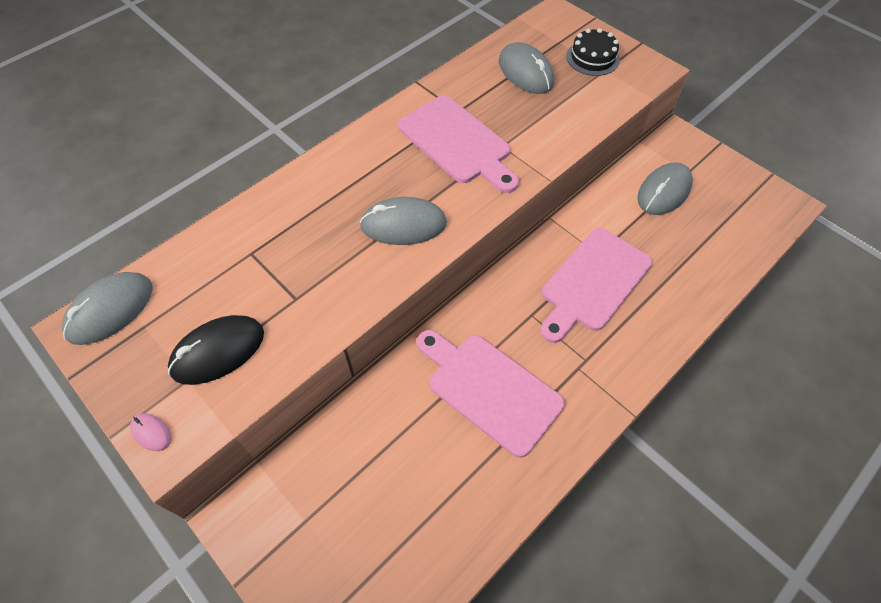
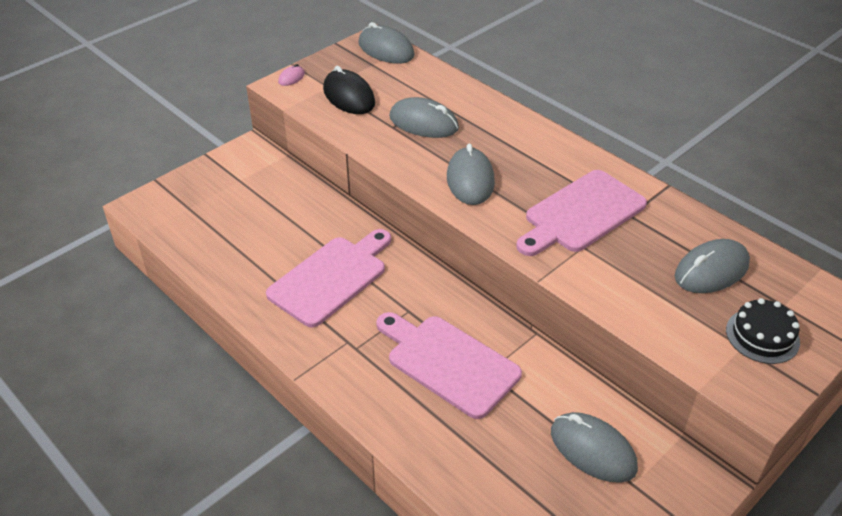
camera: 90 degrees right, 15 degrees down
none -> grey mouse [389,97,459,138]

